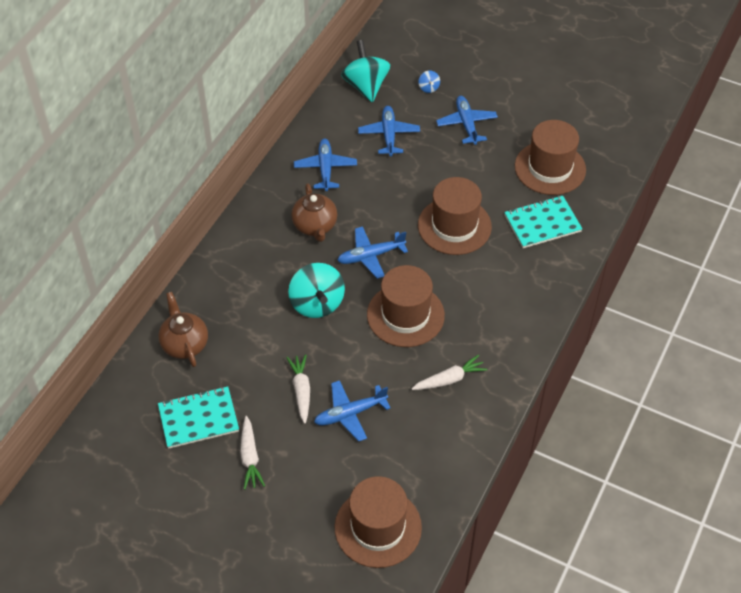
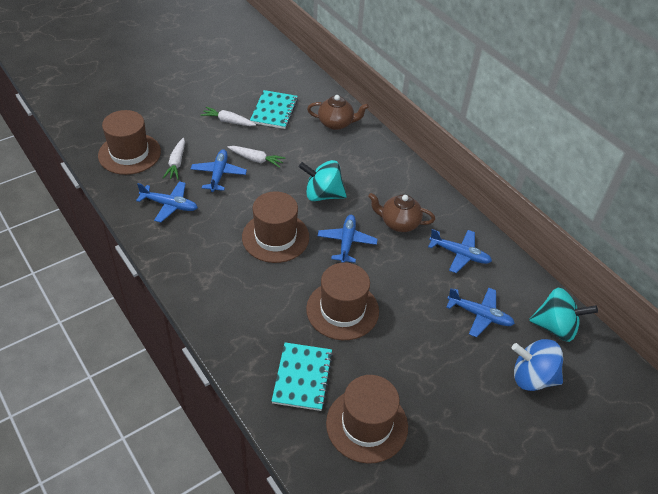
camera: 115 degrees right, 5 degrees down
white carrot [411,355,488,390] -> white carrot moved to [163,138,185,180]
blue spinning top [418,71,440,93] -> blue spinning top [512,339,563,391], size x2.23
blue plane [436,96,498,145] -> blue plane moved to [136,181,198,223]

